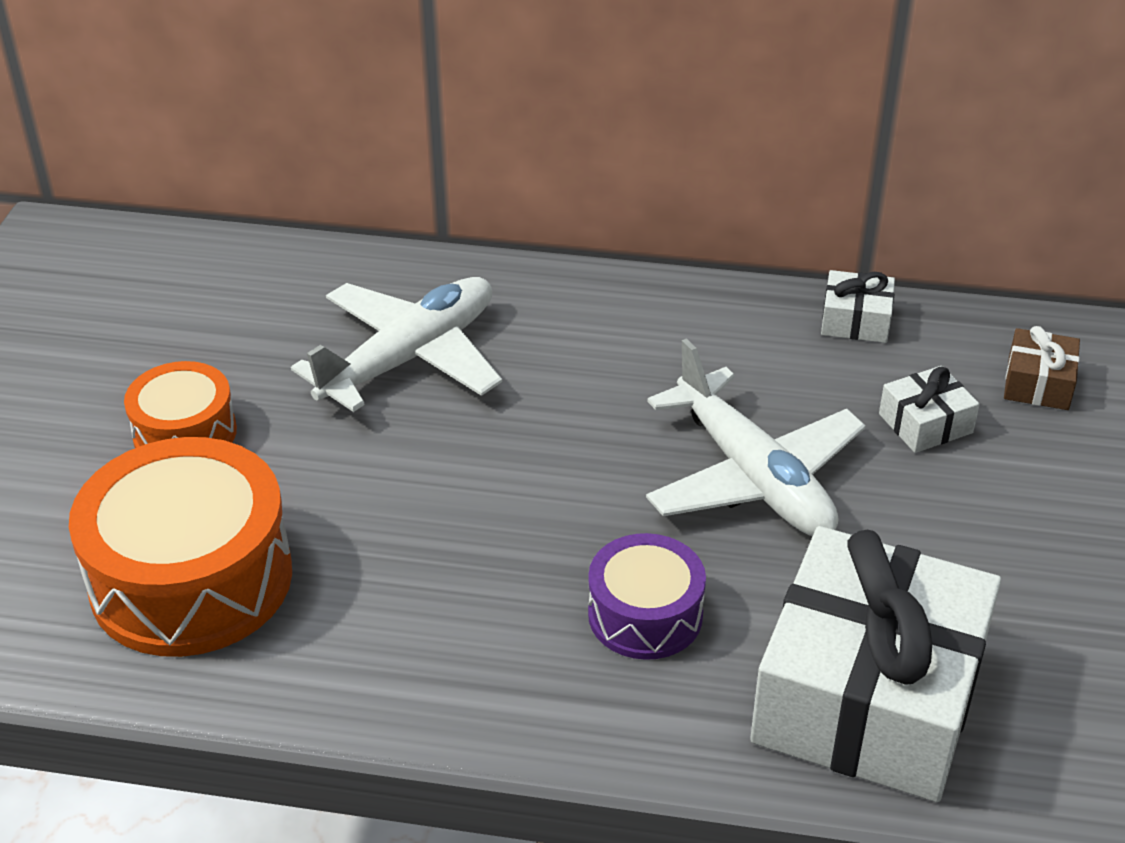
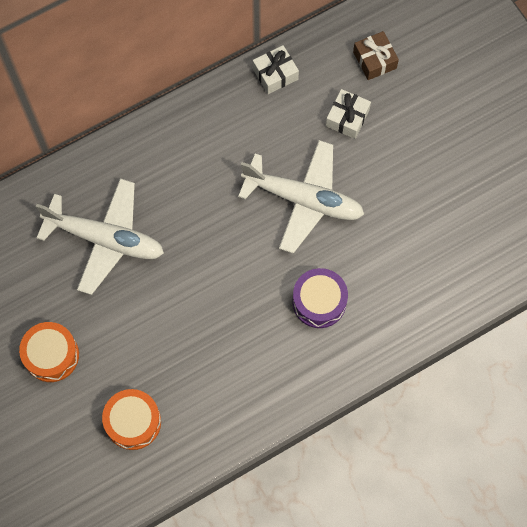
camera: 40 degrees left, 30 degrees up
orange drum [69,437,292,657] -> orange drum [102,389,161,450], size x0.56
white plane [291,277,502,412] -> white plane turned 105 degrees clockwise [36,178,164,295]
white gift [750,526,1001,802] -> none

